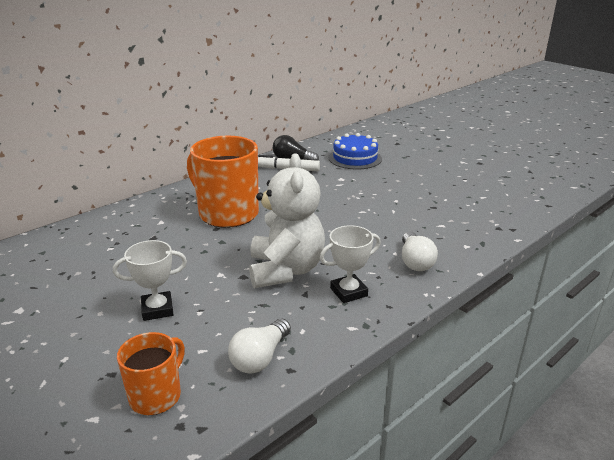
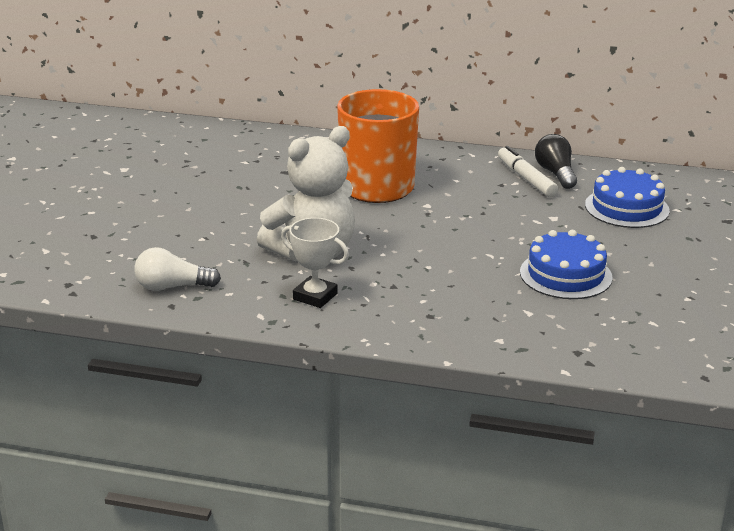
camera: 55 degrees right, 0 degrees up
white trophy [113,240,187,321] -> none
orange mug [117,332,185,415] -> none
white light bulb [402,231,438,271] -> none
none -> blue cake [520,230,613,299]

